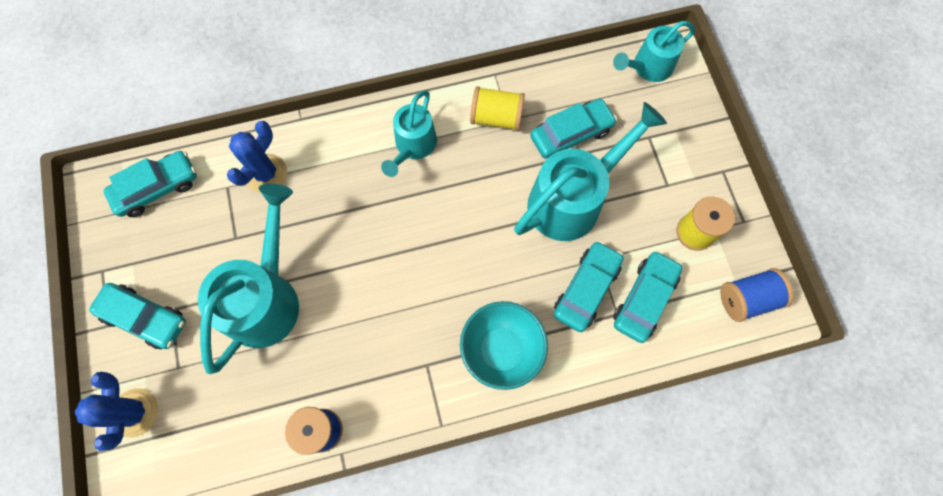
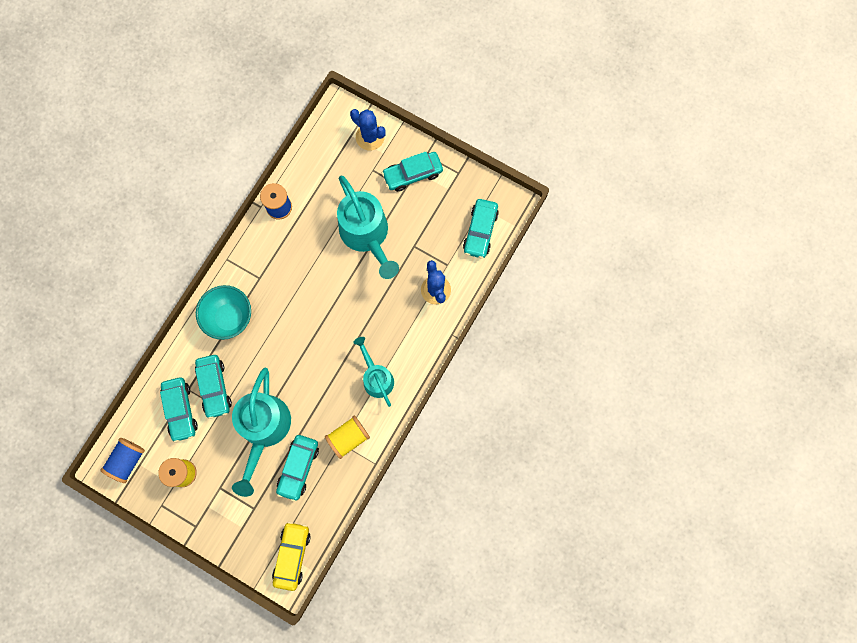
camera: 135 degrees right, 5 degrees up
turquoise watering can [613,21,695,82] -> yellow car [272,522,311,591]

